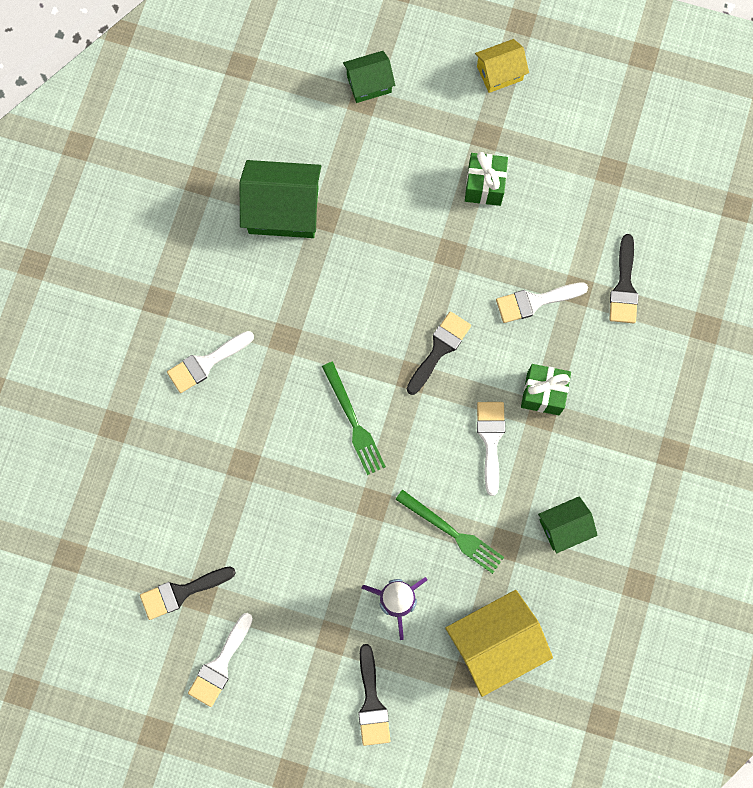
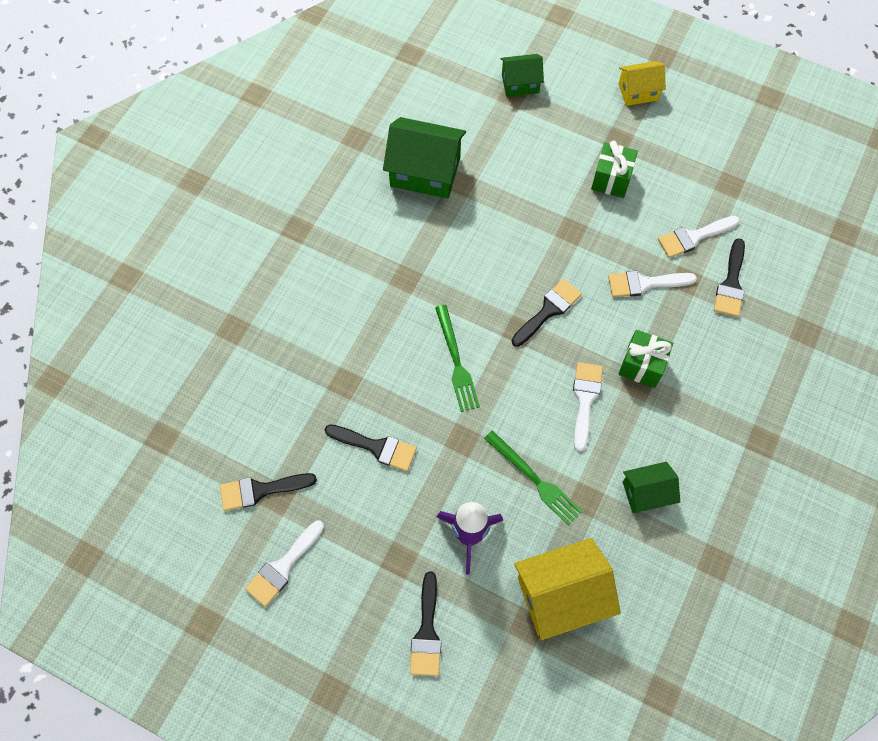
camera: 10 degrees right, 10 degrees down
white brush [167,331,254,393] -> white brush moved to [658,216,740,258]
none -> black brush [325,424,417,471]

